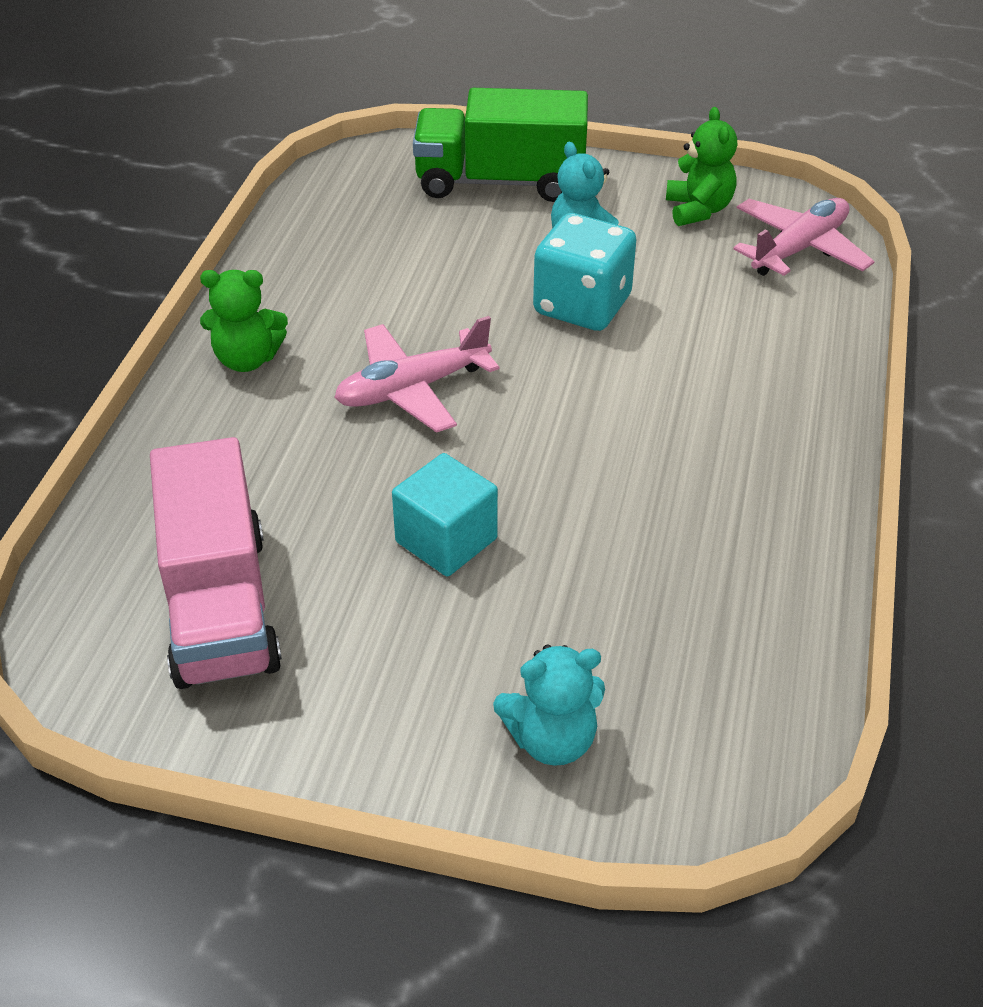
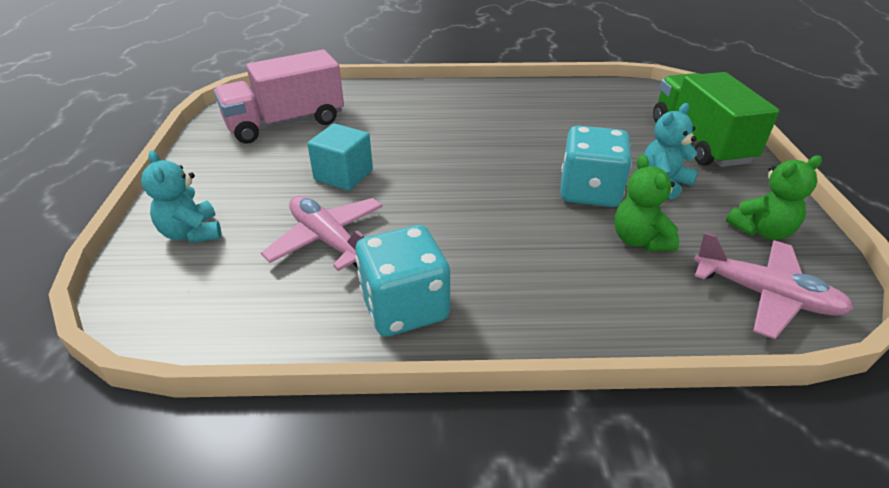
camera: 75 degrees right, 5 degrees down
green teddy bear [200,270,288,372] -> green teddy bear moved to [614,155,679,251]
pink plane [334,316,499,433] -> pink plane moved to [261,196,383,271]
none -> turquoise dice [355,225,450,337]

